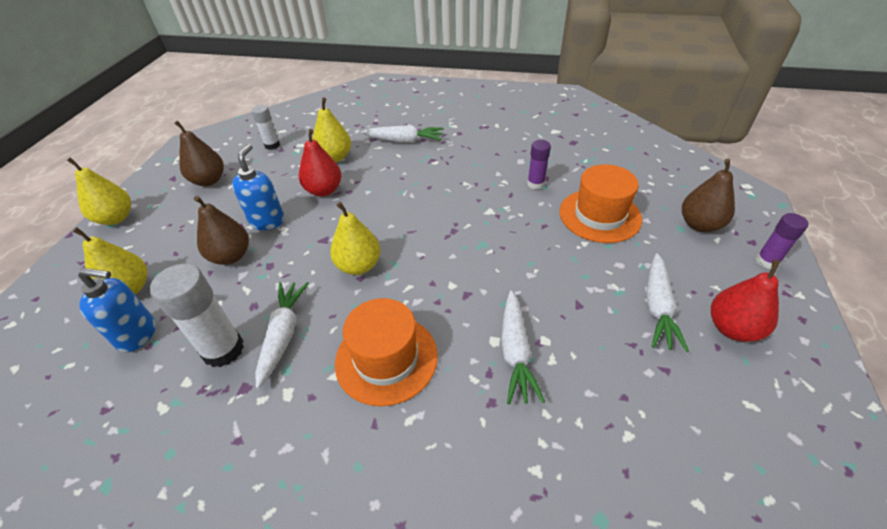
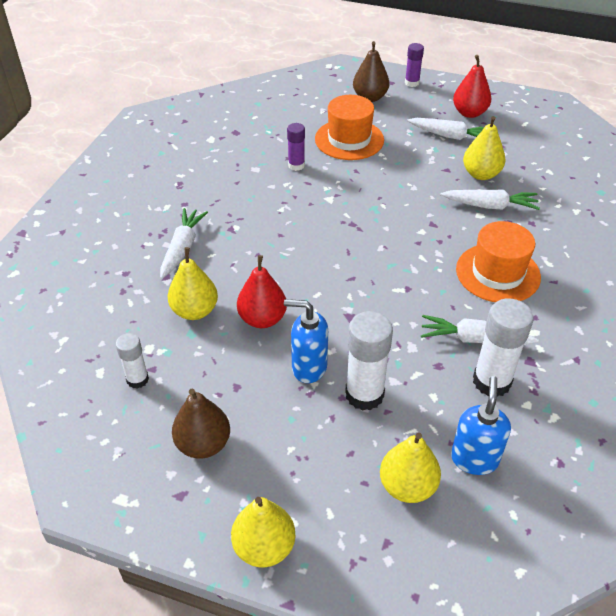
camera: 85 degrees left, 0 degrees up
brown pear [194,196,249,265] -> white glue stick [345,311,393,411]
yellow pear [330,202,381,275] -> yellow pear moved to [463,116,505,180]

